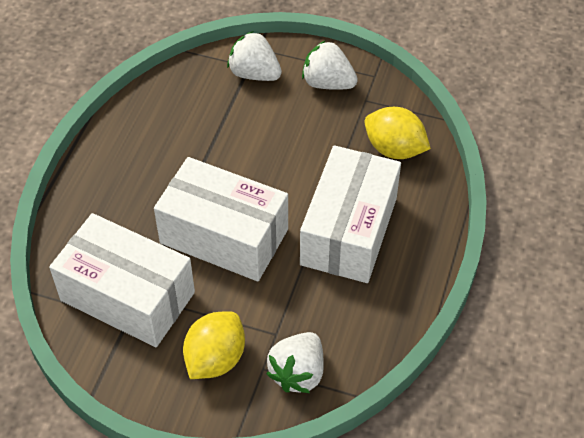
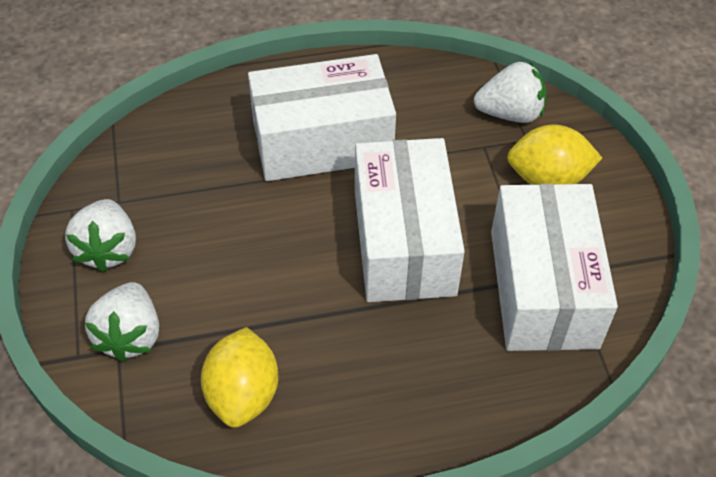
camera: 120 degrees left, 0 degrees up
yellow lemon [365,107,431,159] -> yellow lemon moved to [201,327,278,428]

